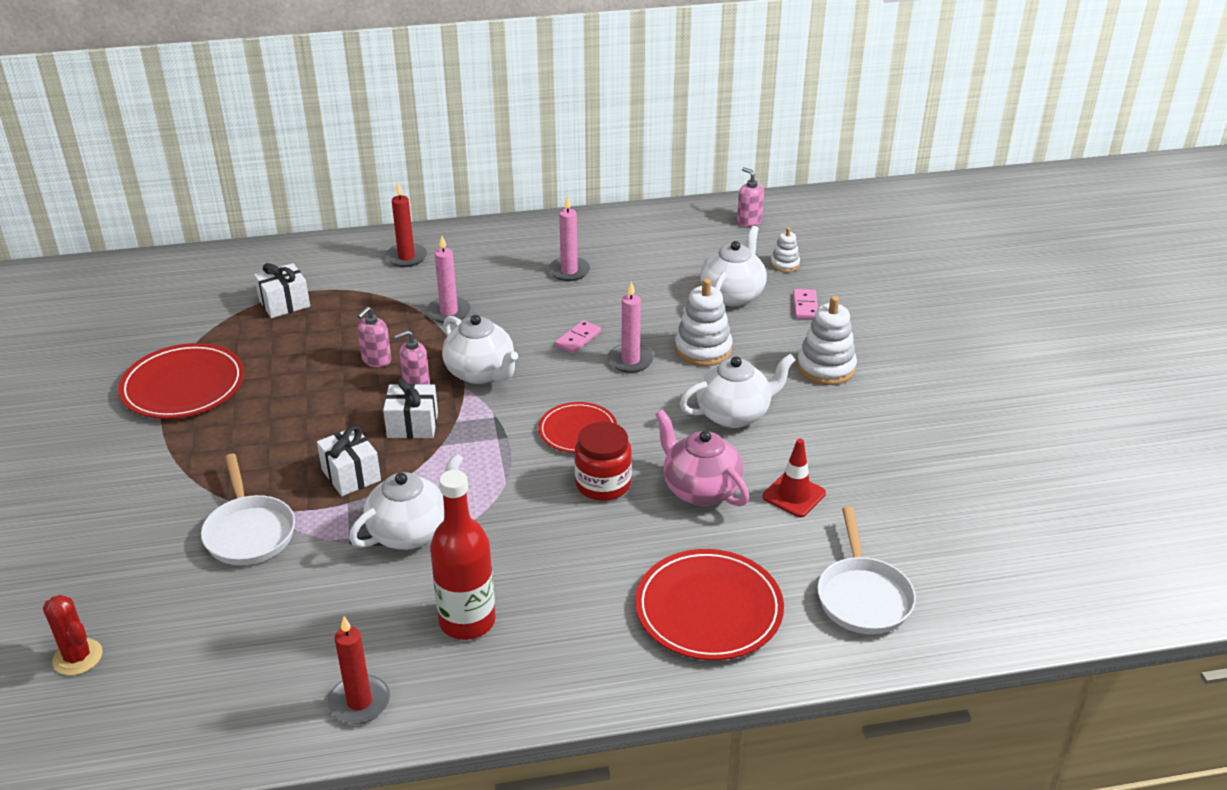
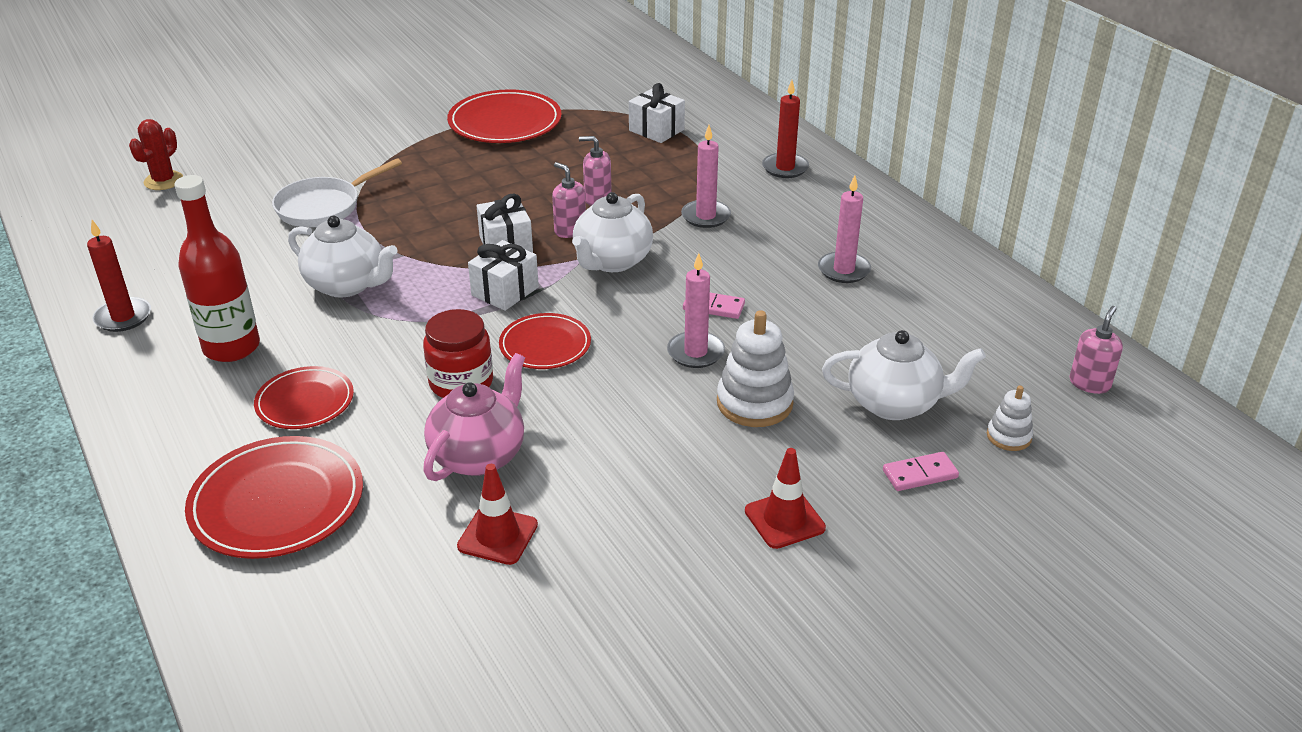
camera: 70 degrees right, 0 degrees up
white gift [317,426,381,496] -> white gift moved to [468,240,539,311]
white teapot [680,354,796,428] -> none
white stacking toy [797,296,857,385] -> red traffic cone [745,448,826,549]
white pan [817,507,916,634] -> none
none -> red plate [254,366,354,429]

